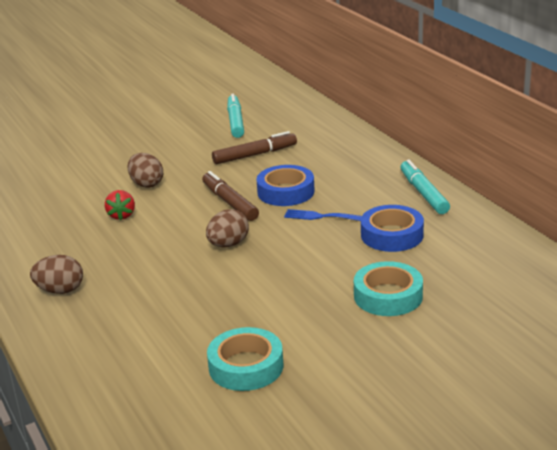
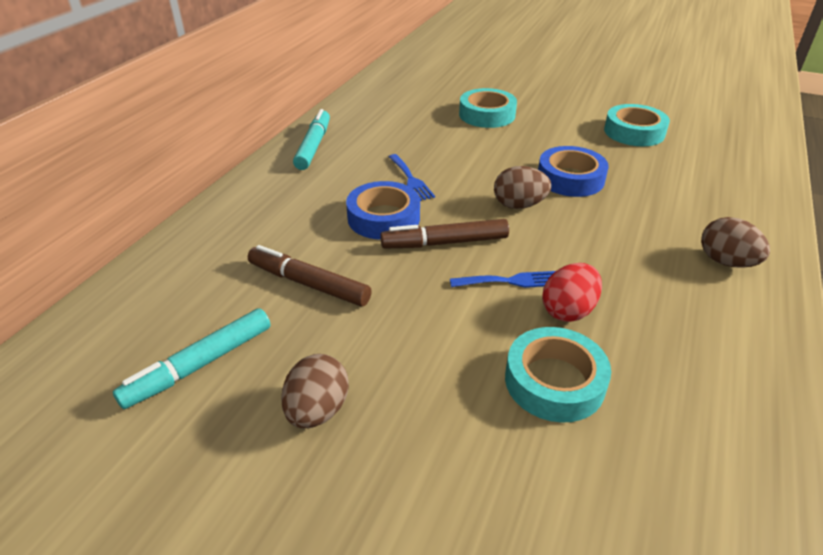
camera: 130 degrees left, 10 degrees up
red strawberry [105,190,135,220] -> red egg [542,263,602,322]
brown egg [128,153,163,188] -> brown egg moved to [281,354,349,429]
brown marker [202,171,259,221] -> brown marker turned 60 degrees clockwise [380,219,509,248]
blue tape [361,205,424,252] -> blue tape moved to [538,146,609,197]
turquoise marker [400,159,450,214] -> turquoise marker turned 150 degrees clockwise [293,109,330,170]
none -> blue fork [450,271,555,288]
none -> turquoise tape [505,327,611,423]

